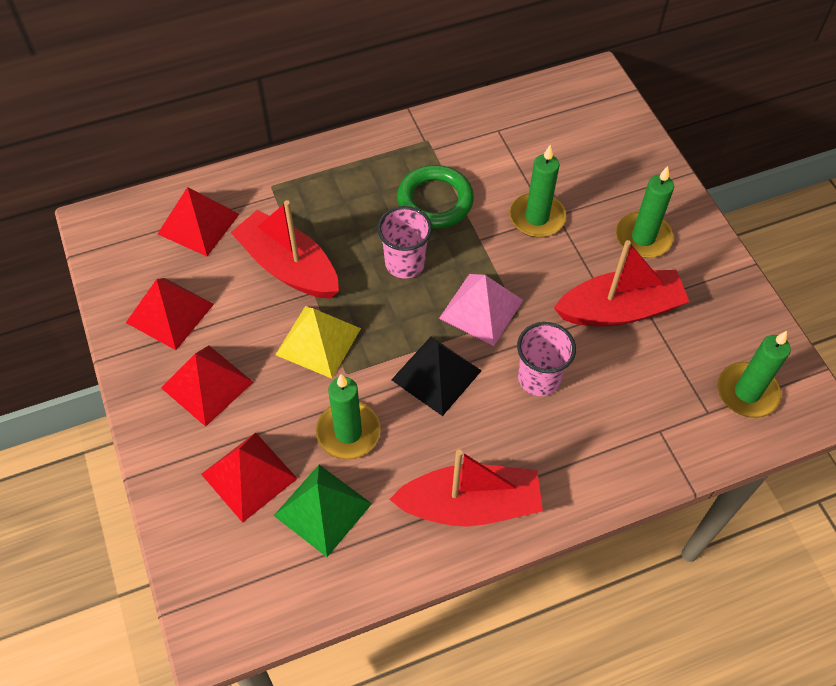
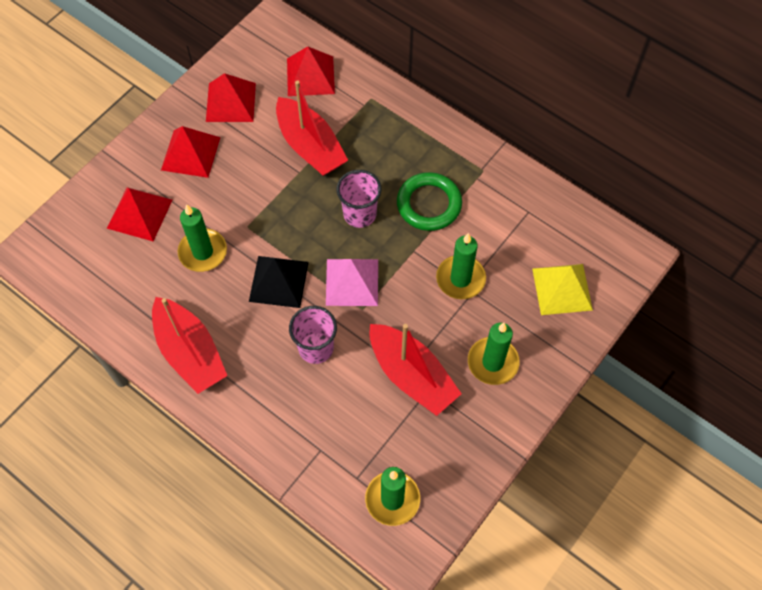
camera: 60 degrees right, 5 degrees up
red boat [230,200,339,299] -> red boat turned 135 degrees clockwise [276,80,348,176]
green pyramid [274,465,372,557] -> none
yellow pyramid [275,306,361,379] -> yellow pyramid moved to [532,264,593,315]

